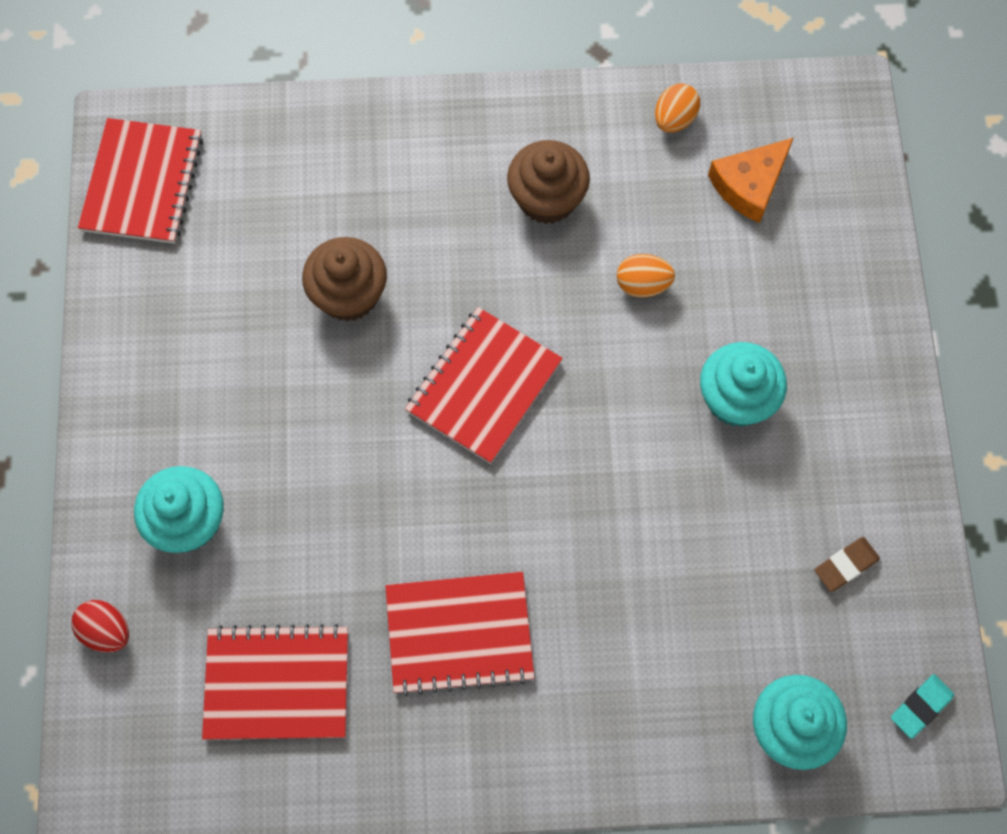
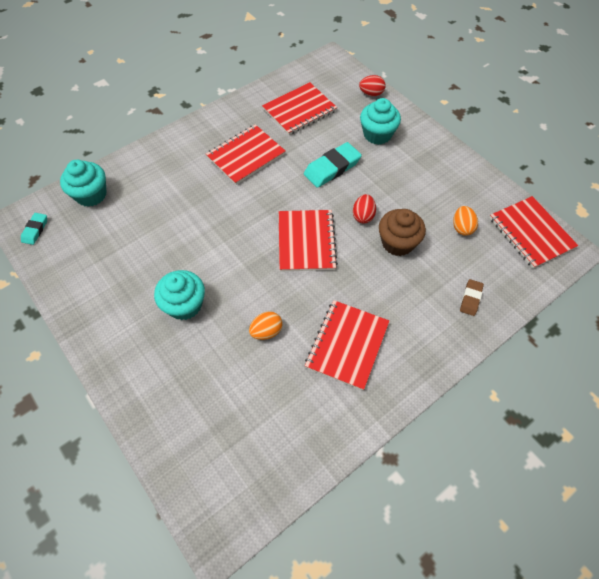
camera: 145 degrees right, 10 degrees down
brown cupcake [507,140,590,224] -> red notebook [305,300,389,390]
orange egg [655,83,700,133] -> orange egg moved to [453,206,478,236]
orange cheese [708,138,793,223] -> none
brown eraser [814,537,880,592] -> brown eraser moved to [460,279,484,316]
none -> turquoise eraser [304,142,362,188]
none -> red egg [353,194,376,223]

